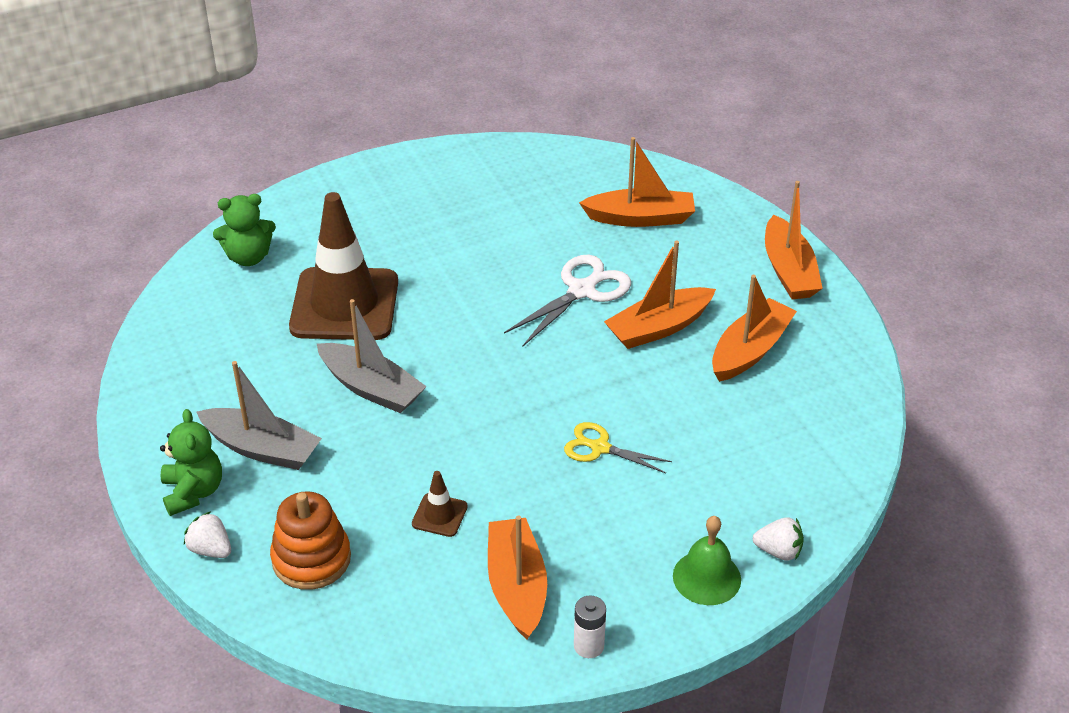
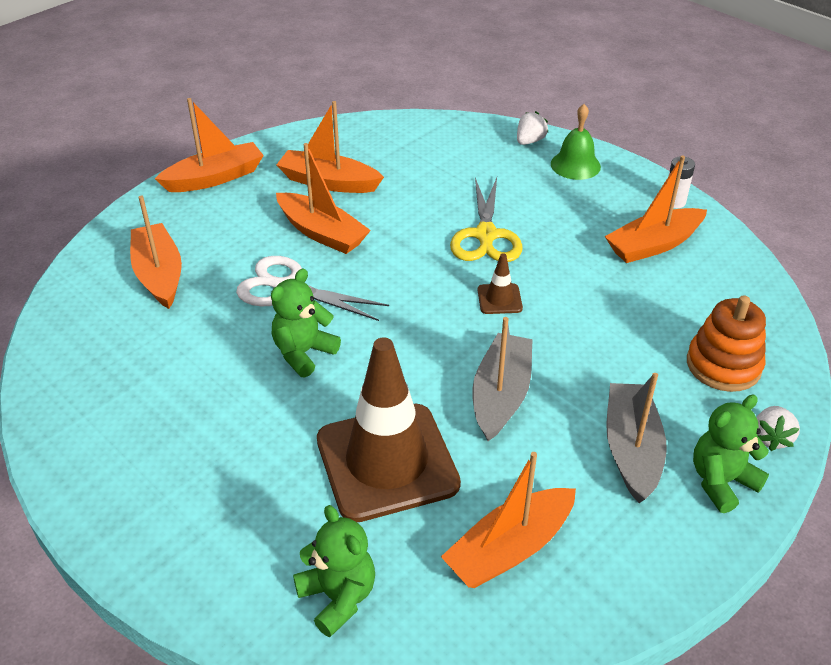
camera: 110 degrees left, 0 degrees up
brown traffic cone [412,471,468,537] -> brown traffic cone moved to [478,253,523,314]
yellow scissors [564,422,672,473] -> yellow scissors [450,177,523,262], size x1.55
white strawberry [753,517,804,561] -> white strawberry turned 45 degrees clockwise [517,111,549,145]
none -> green teddy bear [271,268,341,377]
none -> orange boat [441,452,576,588]

